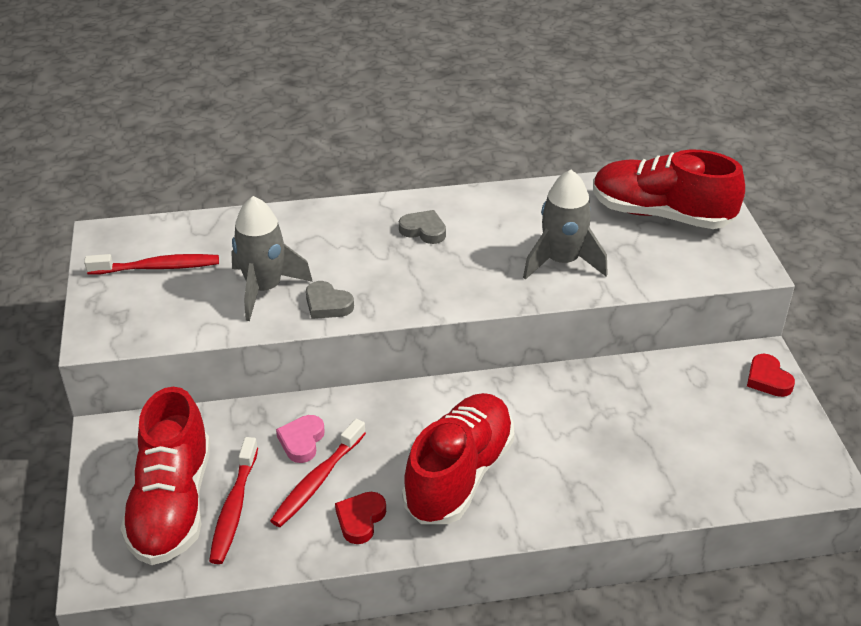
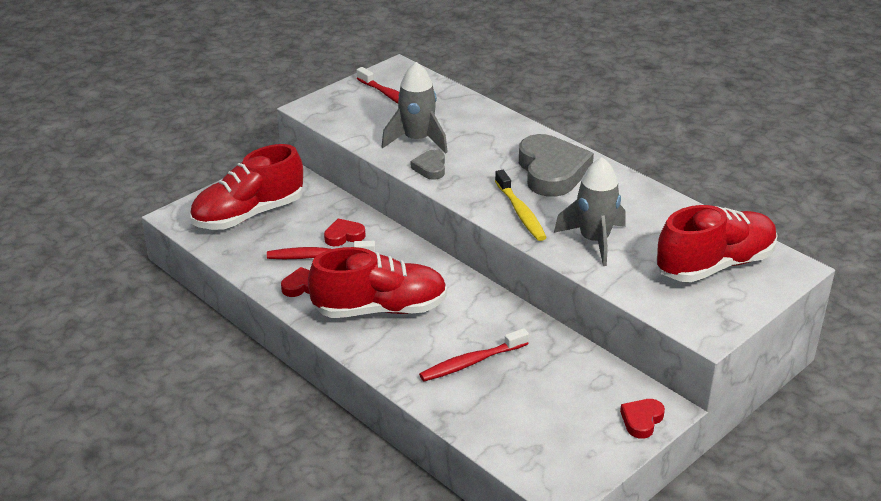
camera: 55 degrees right, 5 degrees down
red toothbrush [209,437,258,564] -> red toothbrush moved to [419,328,529,381]
pink heart [276,415,325,463] -> red heart [324,218,366,246]
grey heart [399,210,446,244] -> grey heart [519,134,594,197], size x2.08
red shoe [593,150,745,229] -> red shoe turned 75 degrees clockwise [656,205,777,282]
none -> yellow toothbrush [495,170,547,241]

